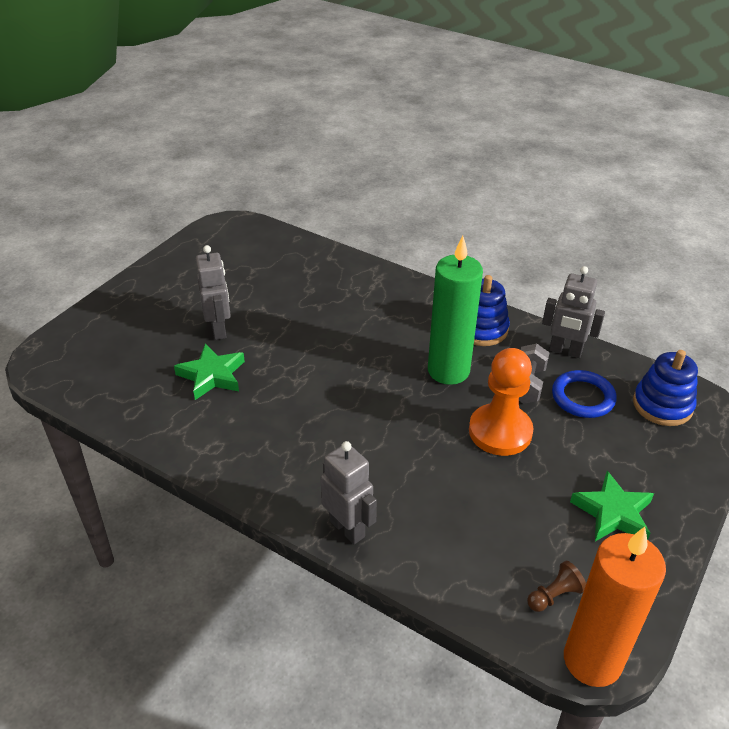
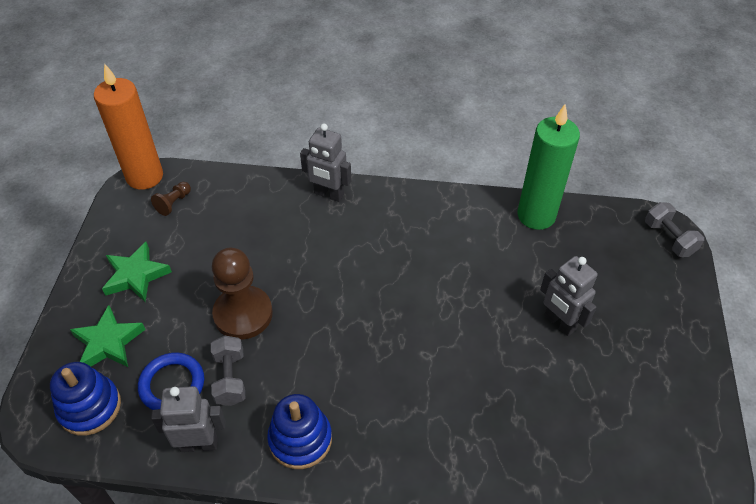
camera: 155 degrees right, 10 degrees up
green star [174,344,245,400] -> green star moved to [70,305,146,367]
green candle [428,236,483,385] -> green candle moved to [517,104,580,230]
orange pawn [469,348,533,456] -> brown pawn [212,248,273,340]
none -> grey dumbbell [645,202,704,257]

